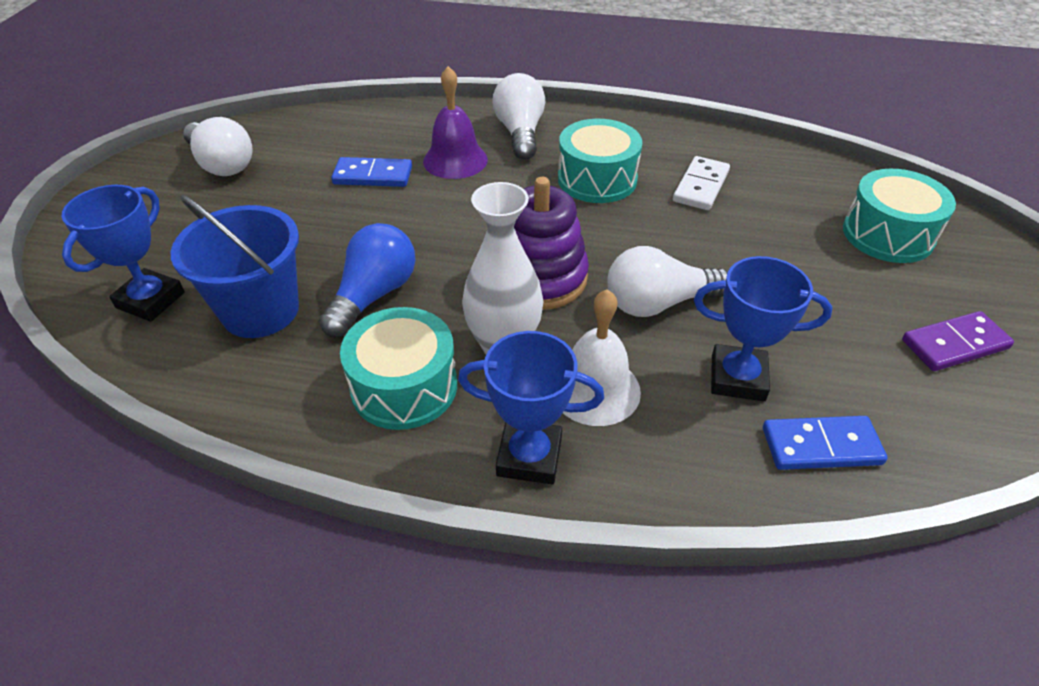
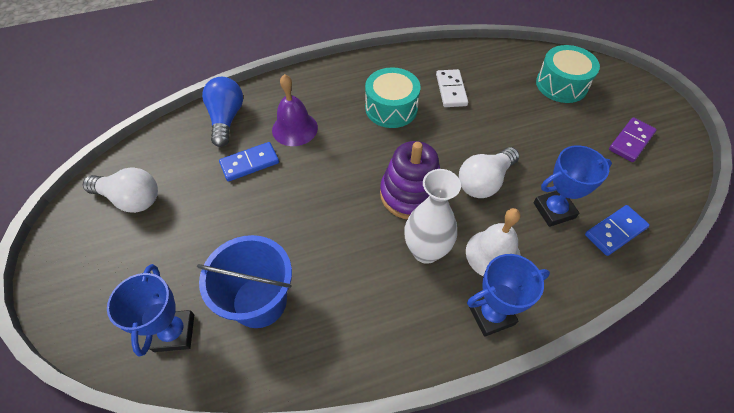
camera: 30 degrees left, 10 degrees up
blue light bulb [319,223,415,337] -> blue light bulb moved to [202,77,243,147]
turquoise drum [340,307,457,430] -> none
white light bulb [492,73,545,160] -> none

